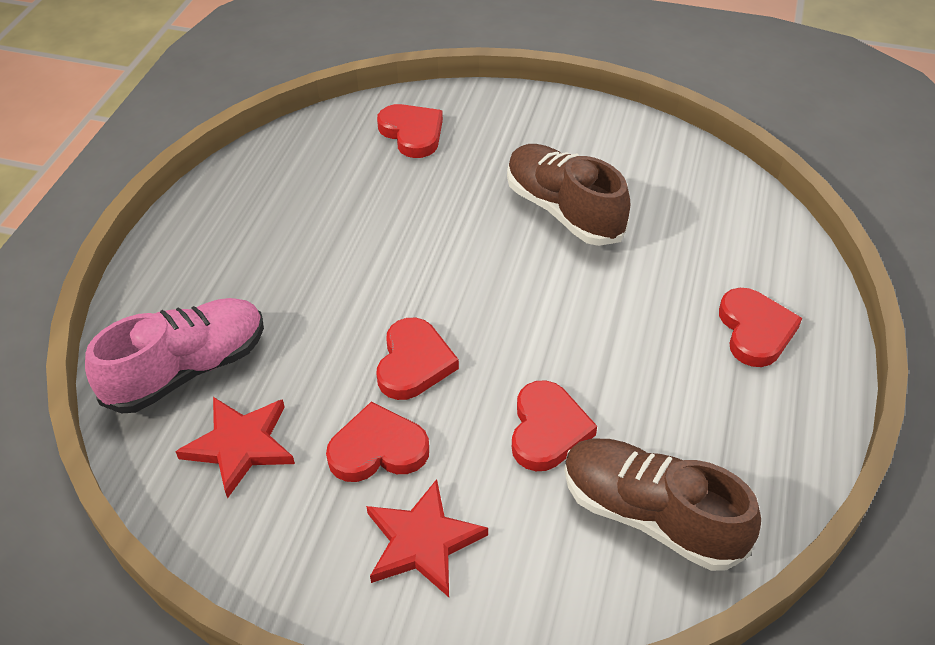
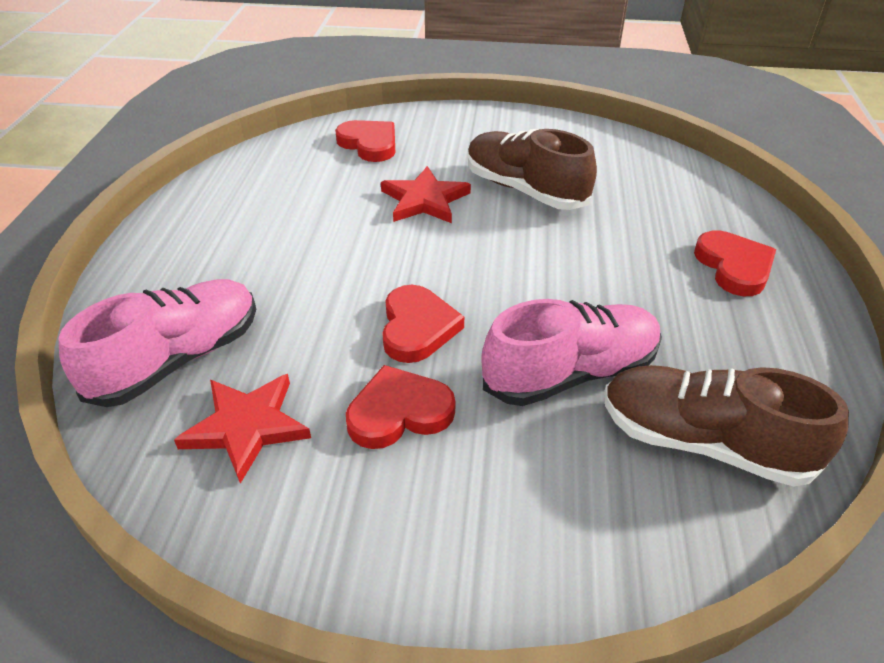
camera: 10 degrees left, 5 degrees down
red star [366,479,488,597] -> red star moved to [381,166,471,223]
red heart [512,380,597,471] -> pink shoe [481,299,662,406]

